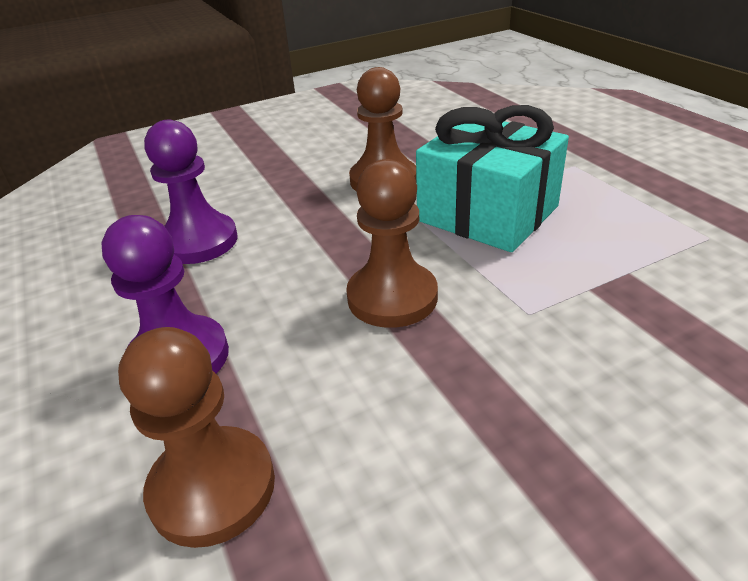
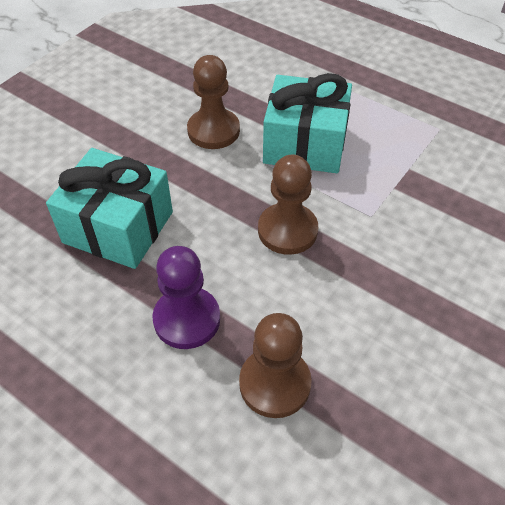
camera: 30 degrees left, 15 degrees up
purple pawn [144,120,238,264] -> turquoise gift [46,148,173,269]

